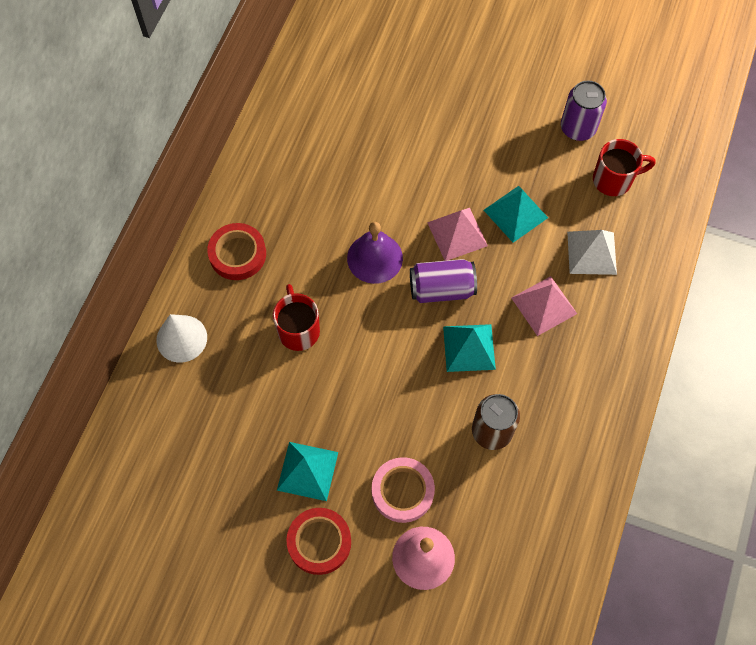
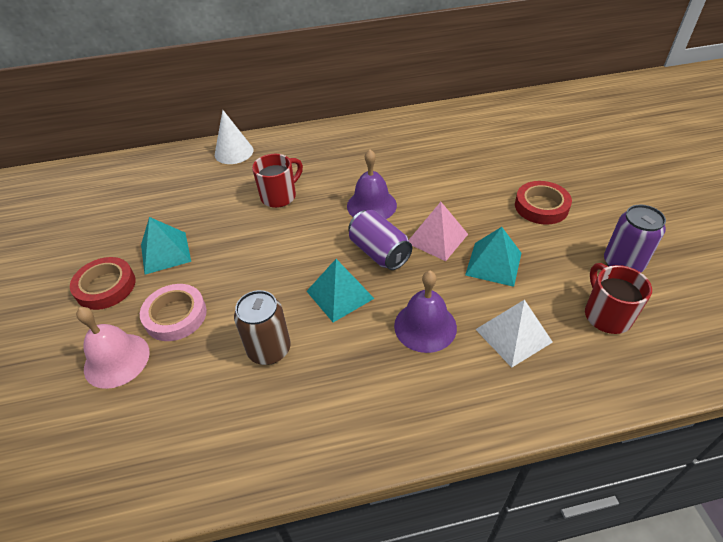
camera: 60 degrees right, 20 degrees down
red tape [207,223,266,280] -> red tape moved to [515,181,572,225]
pink pyramid [512,276,577,336] -> purple bell [394,271,457,353]
red mug [593,139,656,196] -> red mug turned 150 degrees counterclockwise [585,263,652,334]

